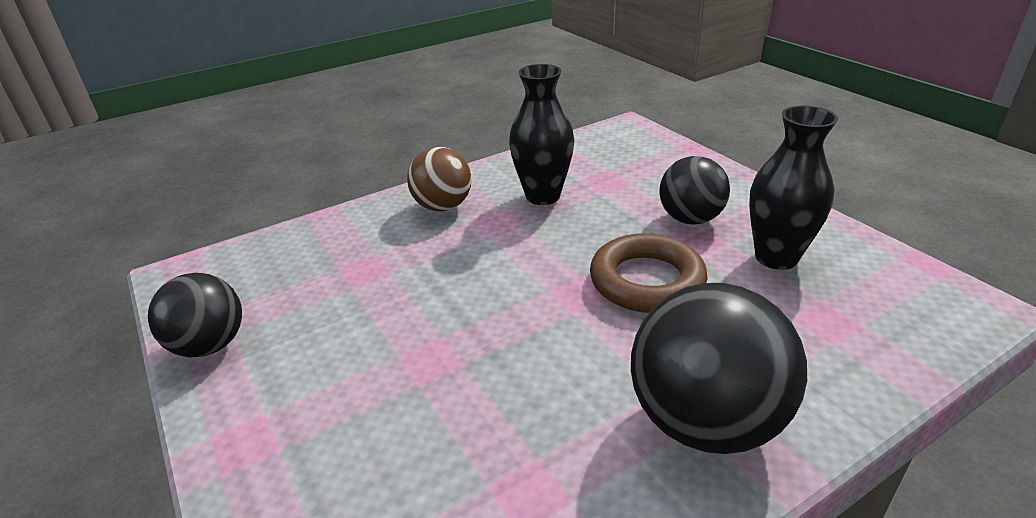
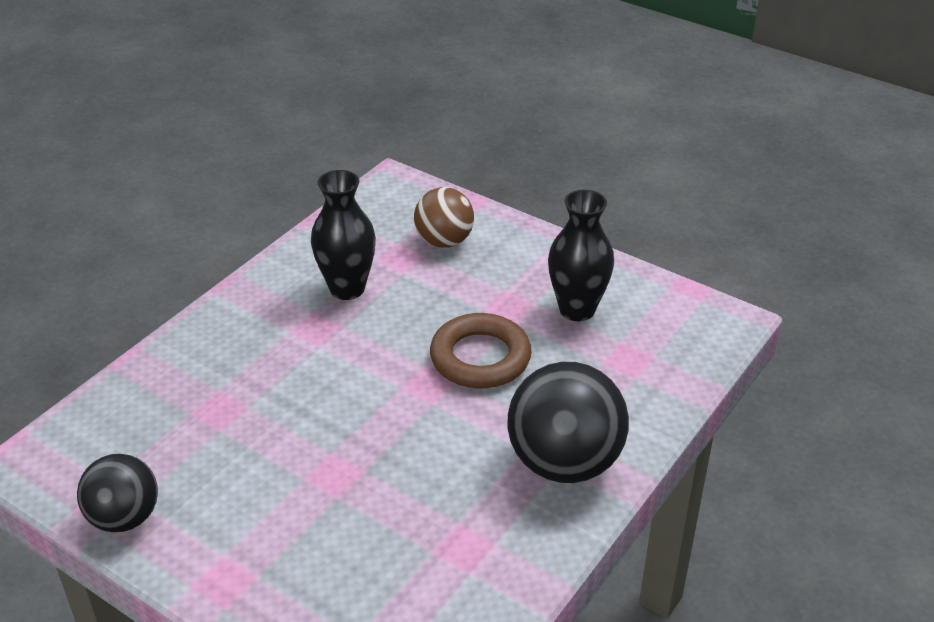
camera: 25 degrees left, 5 degrees up
brown ball [407,147,472,211] -> brown ball moved to [414,187,474,248]
black ball [659,156,730,225] -> none

